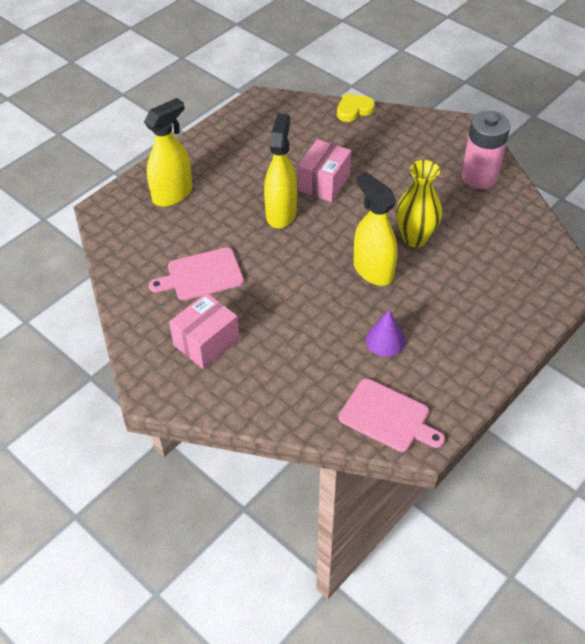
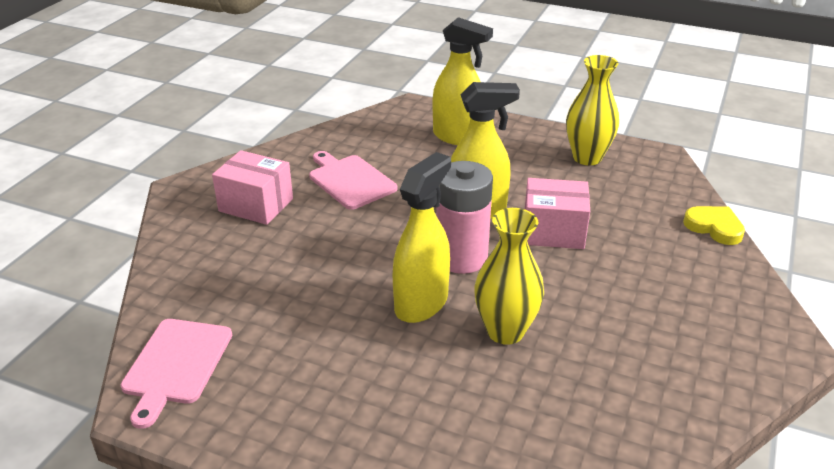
camera: 70 degrees right, 15 degrees down
purple cone [366,309,406,357] -> none
pink battery [461,111,510,189] -> pink battery moved to [436,161,493,274]
none -> yellow vase [566,55,619,165]

